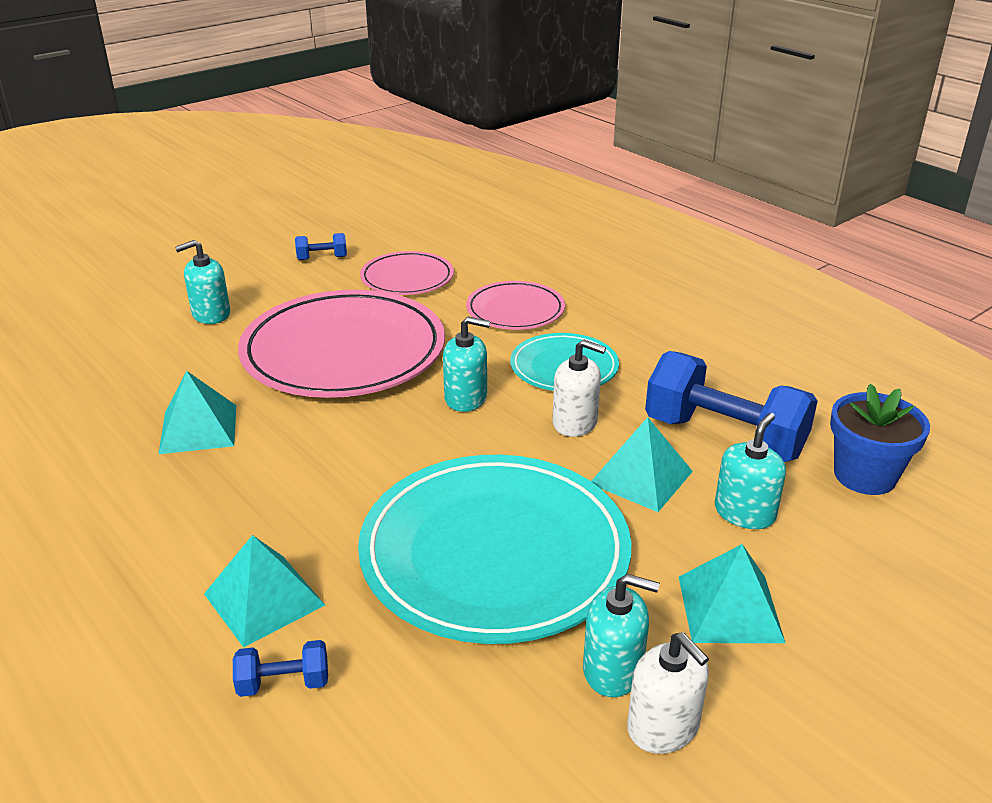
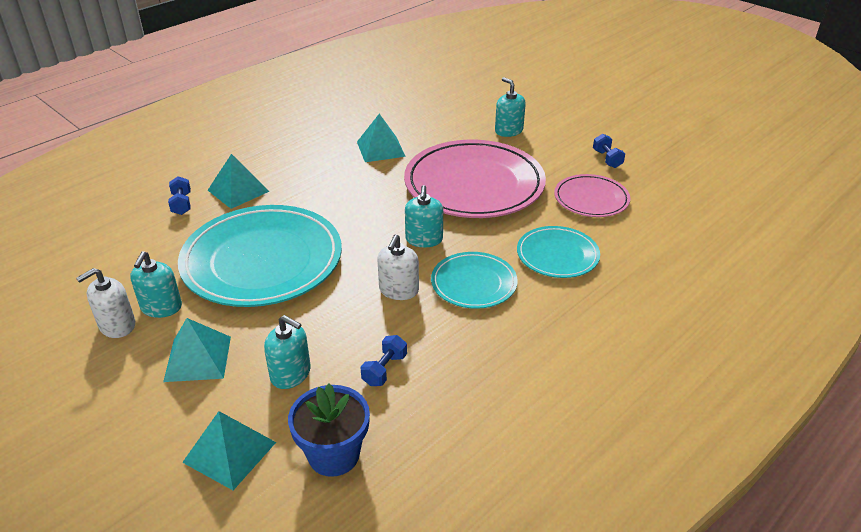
camera: 85 degrees right, 5 degrees up
pink plate [466,281,565,330] -> turquoise plate [517,226,600,278]
turquoise pyramid [591,417,693,512] -> turquoise pyramid moved to [182,411,276,490]
blue dumbbell [645,351,818,462] -> blue dumbbell [360,335,407,386], size x0.44

